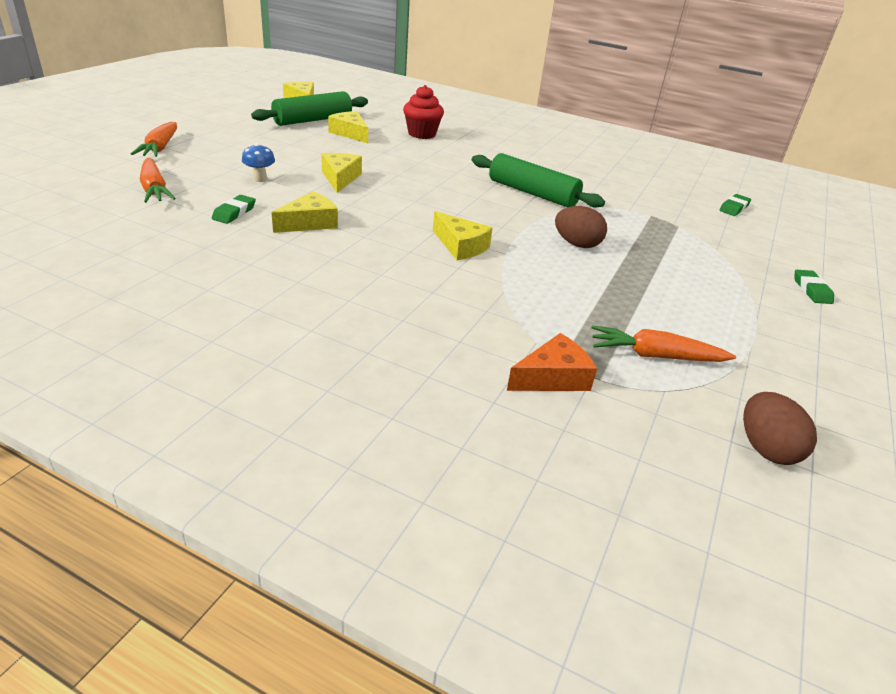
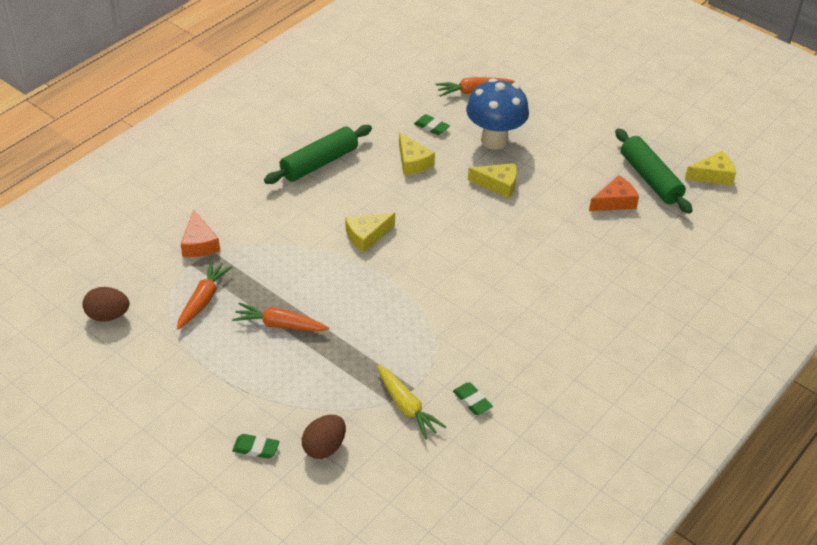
camera: 105 degrees right, 10 degrees up
orange carrot [131,122,177,157] -> orange carrot moved to [232,303,329,332]
blue mushroom [242,143,275,182] -> blue mushroom [466,78,529,150], size x2.37
yellow cheese [328,111,368,143] -> orange cheese [589,175,639,211]
red cupcake [403,85,444,139] -> none
green rolling pin [472,153,605,208] -> green rolling pin moved to [264,125,372,184]
brown egg [555,206,607,248] -> brown egg moved to [302,415,346,459]
green eraser [719,194,751,216] -> green eraser moved to [453,382,493,415]
none -> yellow carrot [377,365,446,440]

